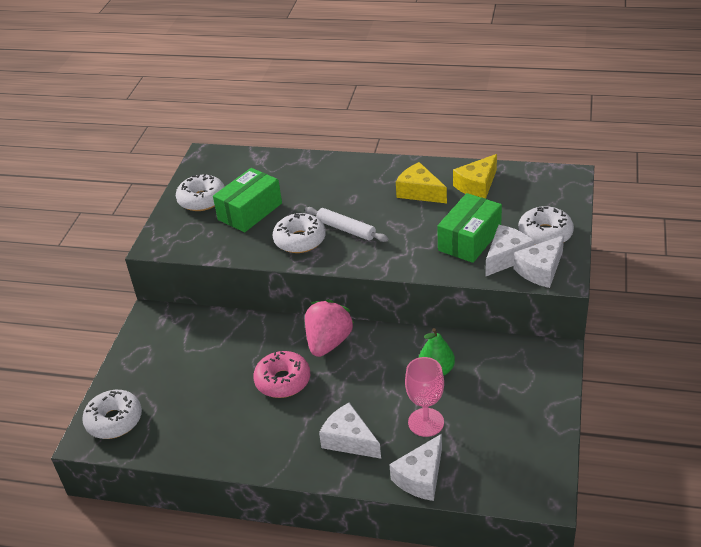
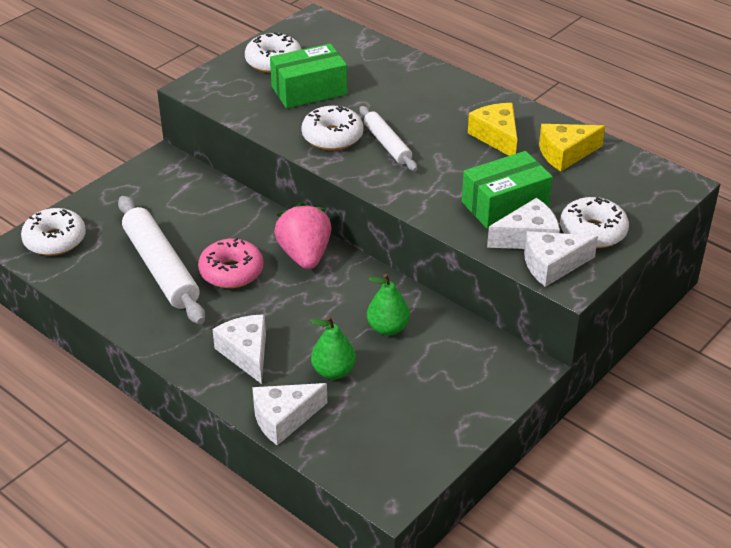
camera: 25 degrees right, 0 degrees up
pink strawberry [305,299,354,357] -> pink strawberry turned 60 degrees counterclockwise [274,203,332,269]
pink goblet [405,357,444,437] -> green pear [310,316,356,380]
none -> white rolling pin [118,196,205,324]

